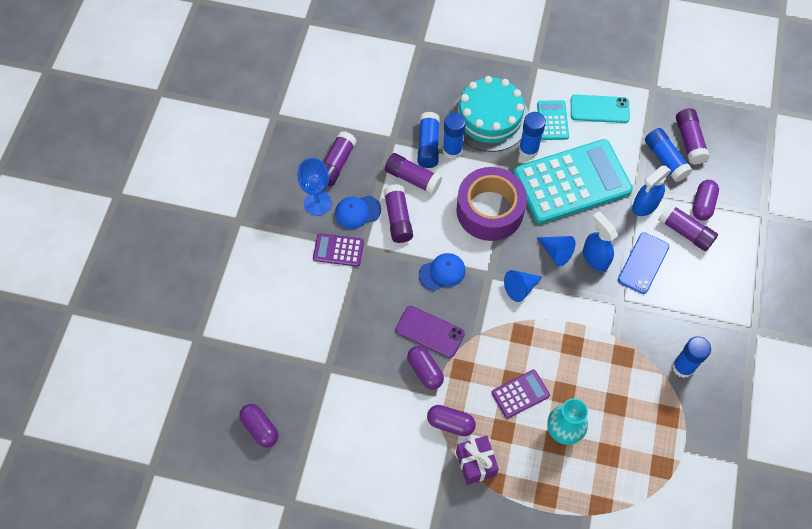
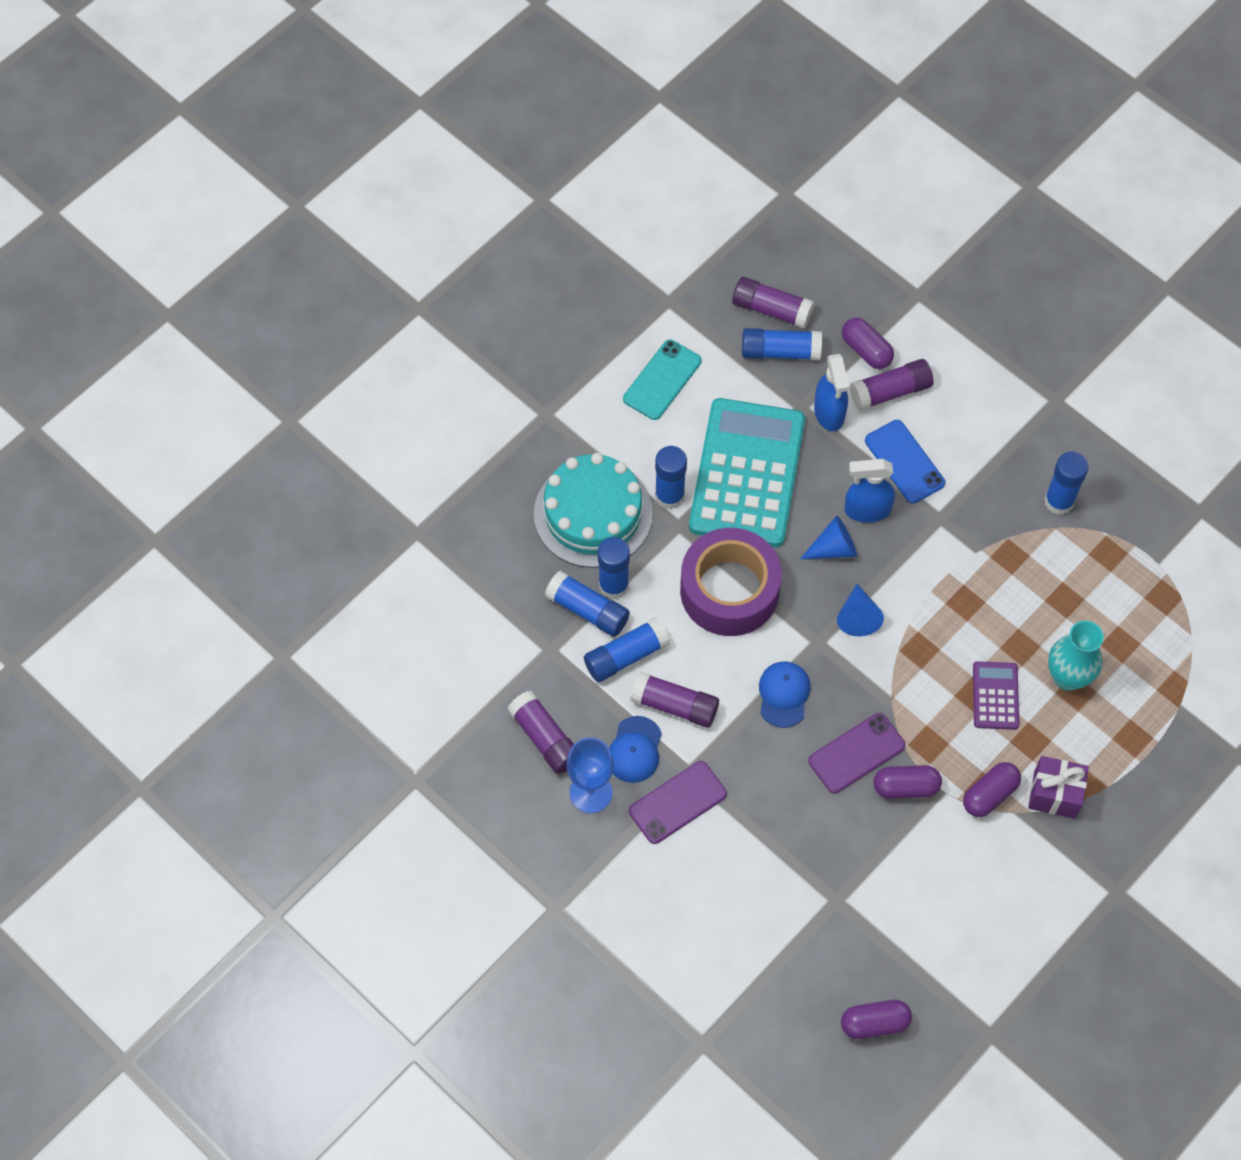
camera: 60 degrees left, 0 degrees up
purple calculator [313,233,364,267] -> purple phone [629,761,727,844]
purple glue stick [385,153,442,195] -> blue glue stick [584,618,670,682]
turquoise calculator [537,100,569,140] -> none

